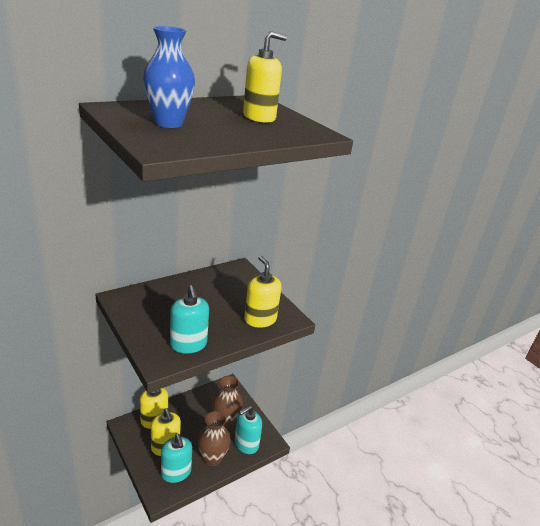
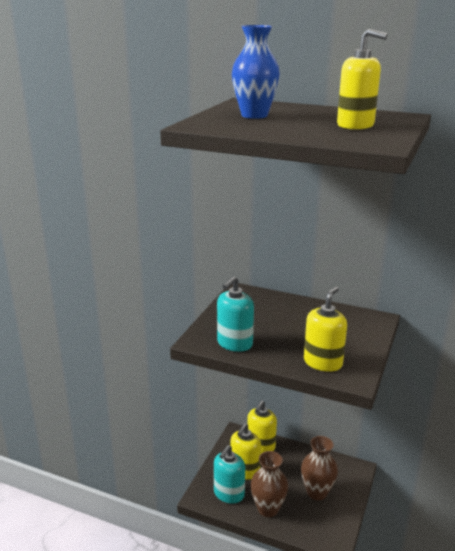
camera: 60 degrees right, 5 degrees down
turquoise soap dispenser [235,405,262,454] -> none

